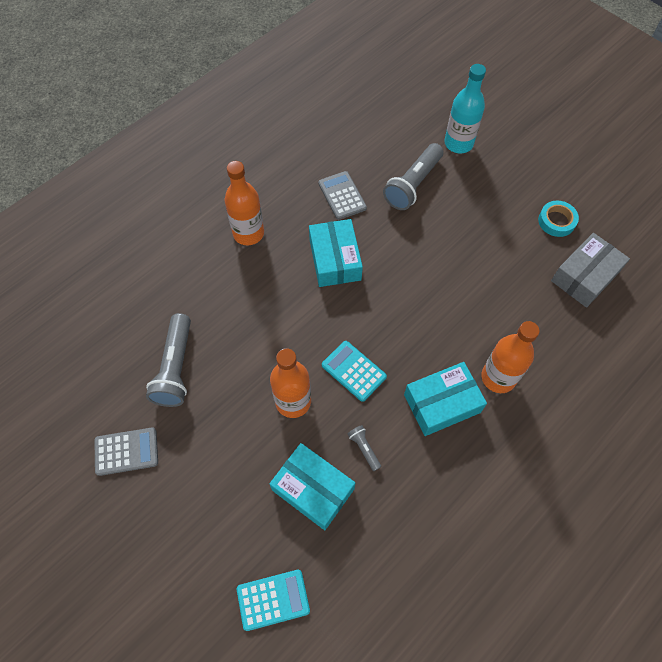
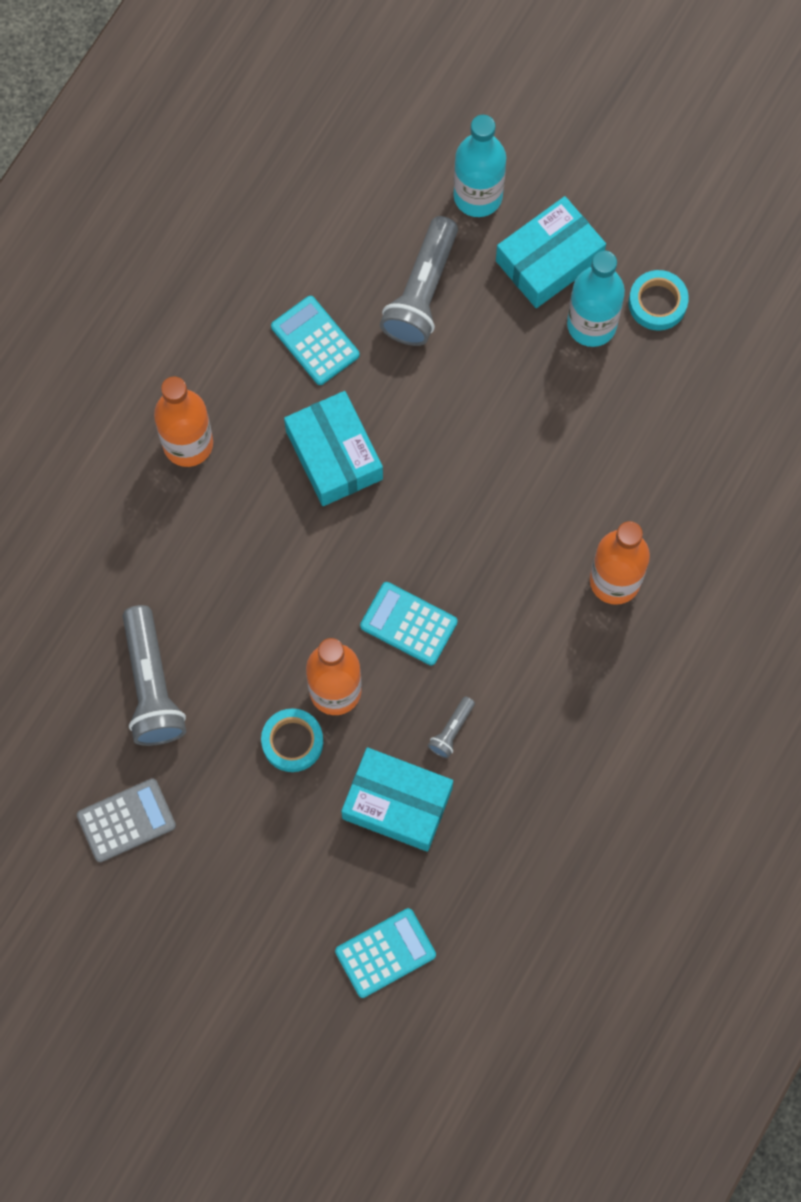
camera: 15 degrees left, 10 degrees up
grey calculator [318,171,367,220] -> turquoise calculator [271,296,360,385]
grey flashlight [348,425,381,471] -> grey flashlight turned 105 degrees counterclockwise [428,696,475,758]
turquoise box [404,362,487,436] -> turquoise box moved to [496,196,606,308]
grey box [551,233,630,308] -> none
none -> turquoise tape [261,708,323,772]
none -> turquoise bottle [567,250,625,347]

